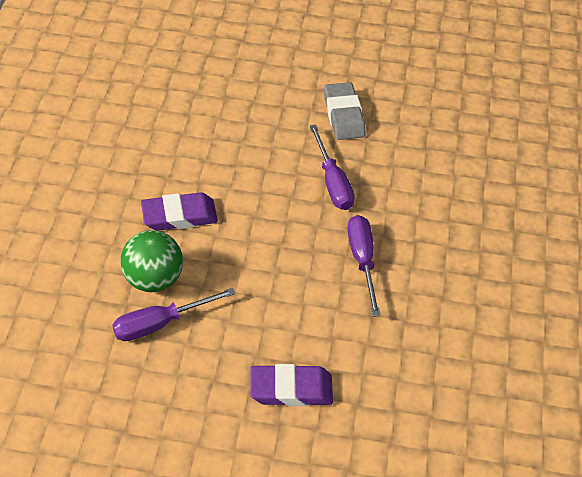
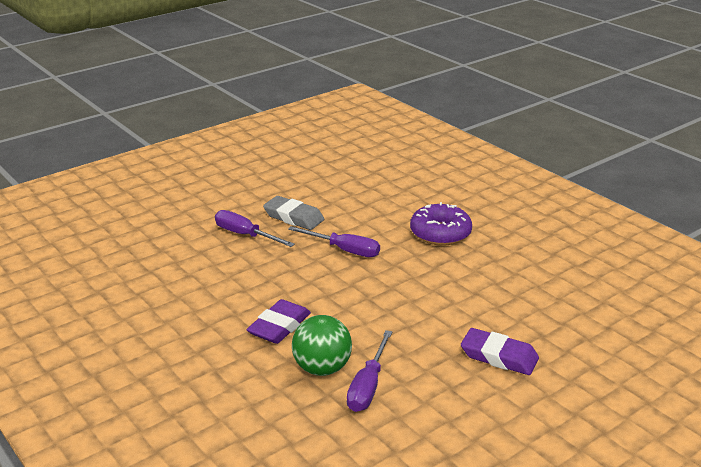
camera: 45 degrees left, 20 degrees down
purple eraser [250,364,333,406] -> purple eraser turned 75 degrees clockwise [461,328,539,375]
purple screwdriver [348,215,381,317] -> purple screwdriver moved to [215,210,295,247]
none -> purple donut [410,202,472,246]

